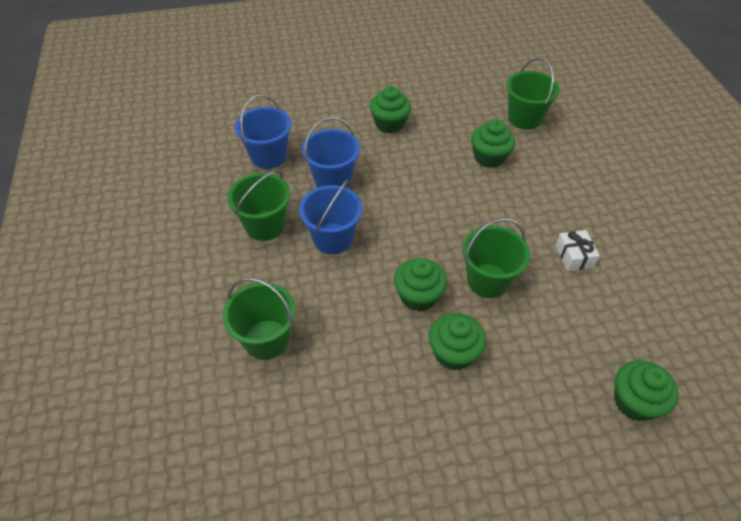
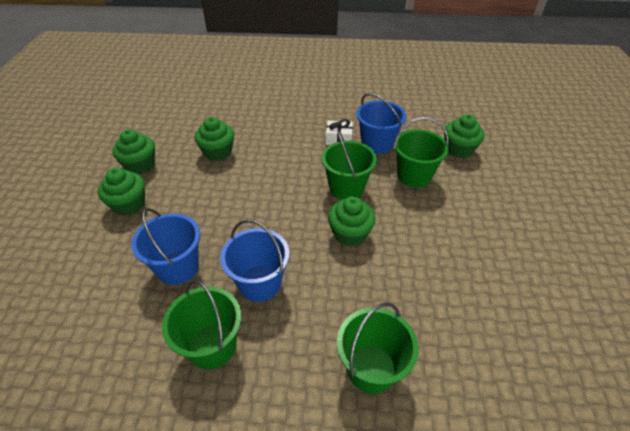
camera: 75 degrees left, 5 degrees down
blue bucket [235,94,291,169] -> blue bucket moved to [357,93,406,154]
green cupcake [429,313,486,371] -> green cupcake moved to [112,129,155,174]
green bucket [506,58,560,130] -> green bucket moved to [393,117,449,188]

